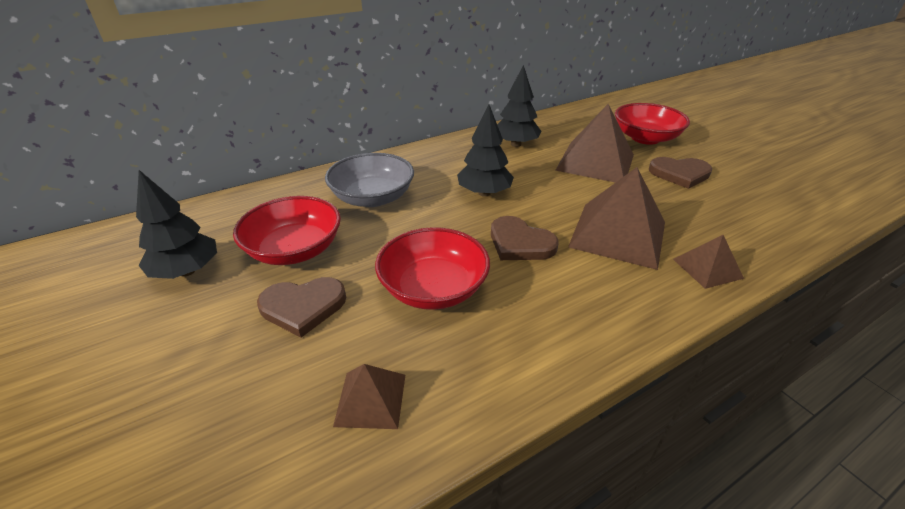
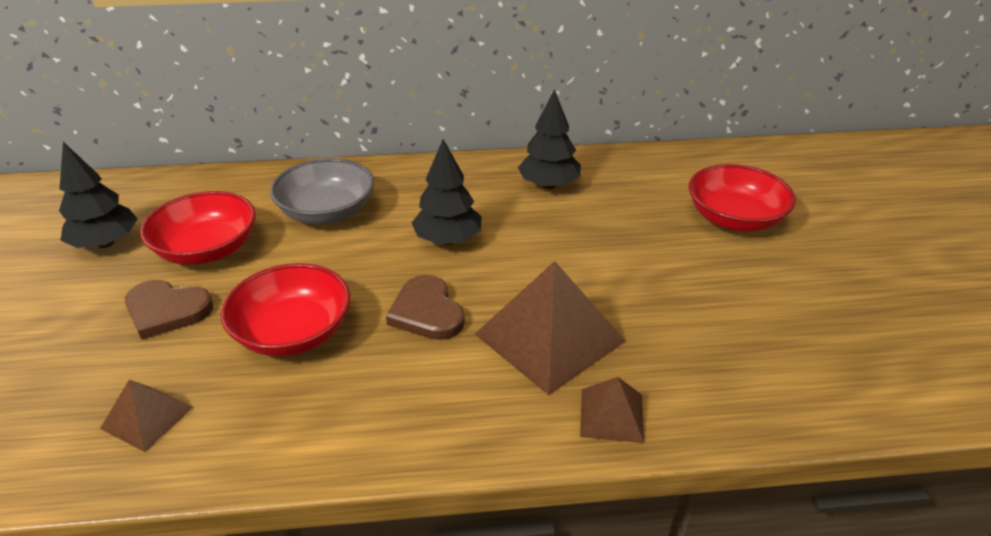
camera: 25 degrees right, 0 degrees up
brown pyramid [555,104,634,183] -> none
brown heart [649,157,712,189] -> none

